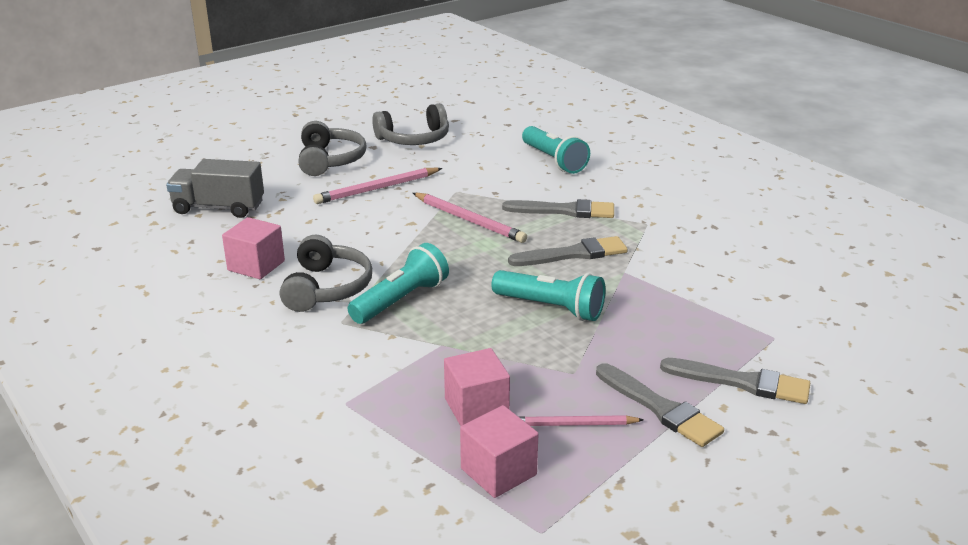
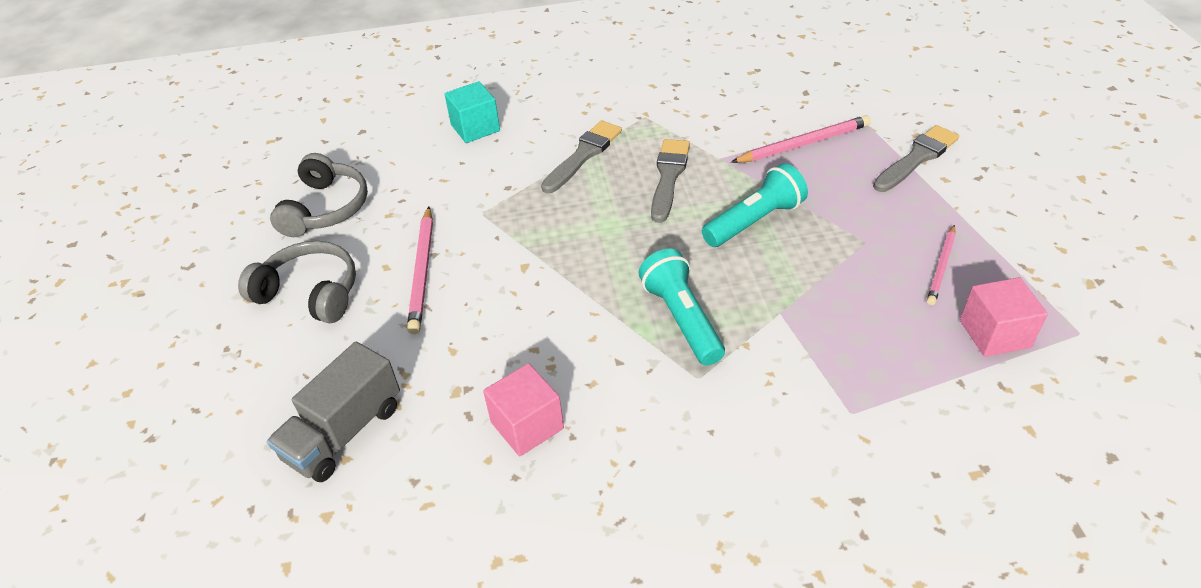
camera: 60 degrees left, 15 degrees up
grey headphones [280,235,372,312] -> none
pink pencil [413,193,527,243] -> pink pencil moved to [731,115,871,163]
pink cube [444,348,510,426] -> none
turquoise flashlight [522,126,590,174] -> turquoise cube [445,81,500,143]
grey brush [596,363,724,447] -> none

